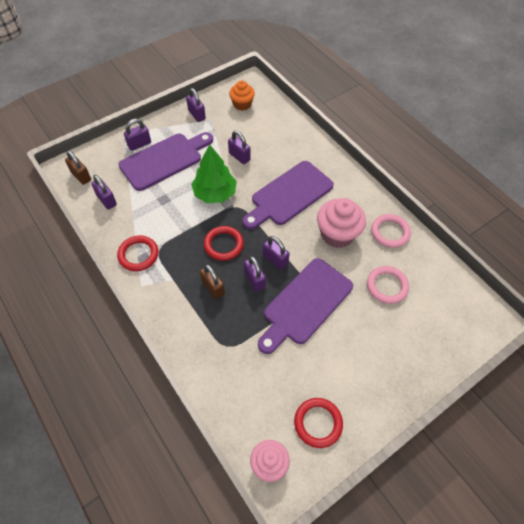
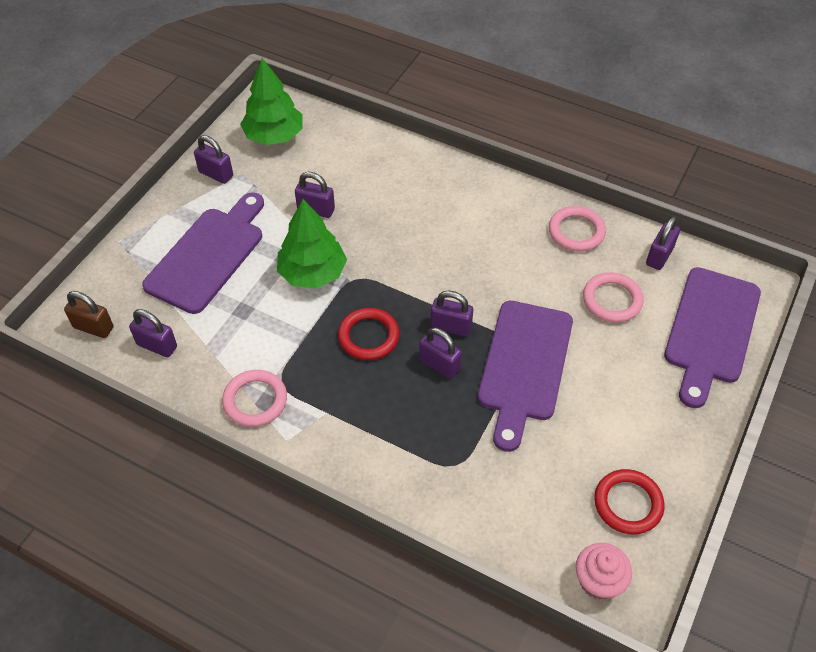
camera: 25 degrees left, 5 degrees down
red ring [117,236,159,271] -> pink ring [222,370,287,427]
purple padlock [124,119,151,151] -> purple padlock moved to [646,216,680,270]
brown padlock [200,264,225,299] -> none
orange cupcake [229,81,255,111] -> green tree [240,58,302,145]
purple cutting board [242,161,334,229] -> purple cutting board moved to [664,267,761,408]
pink cupcake [317,198,366,248] -> none

